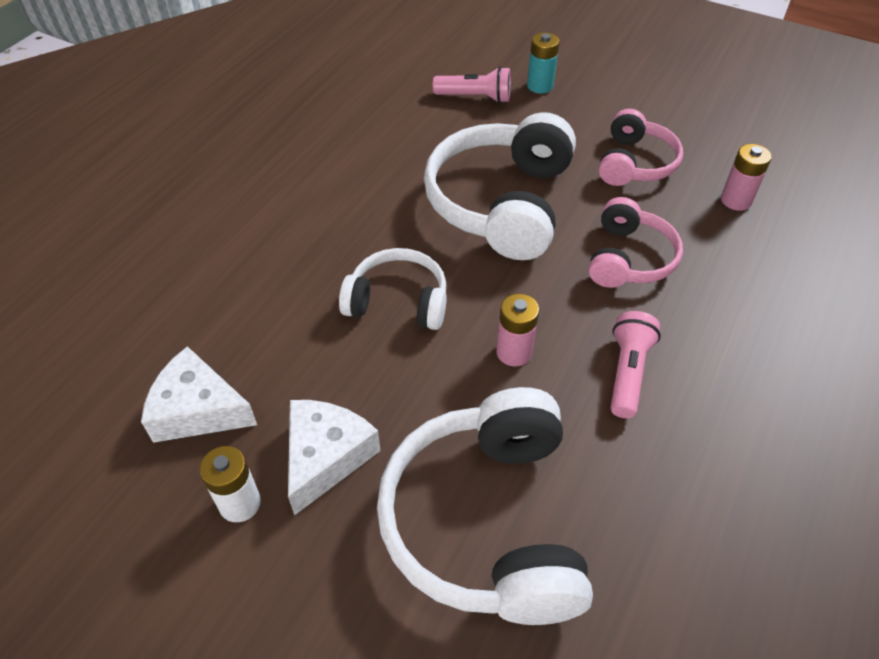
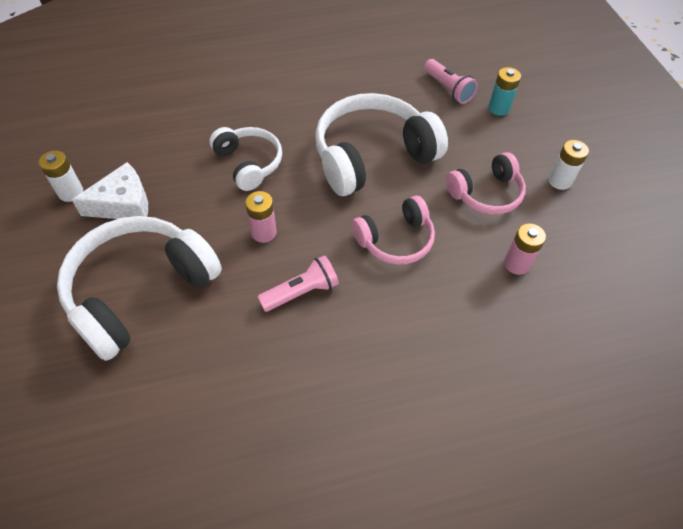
camera: 45 degrees right, 5 degrees up
white cheese [141,346,257,443] -> none
none -> white battery [548,140,589,190]

